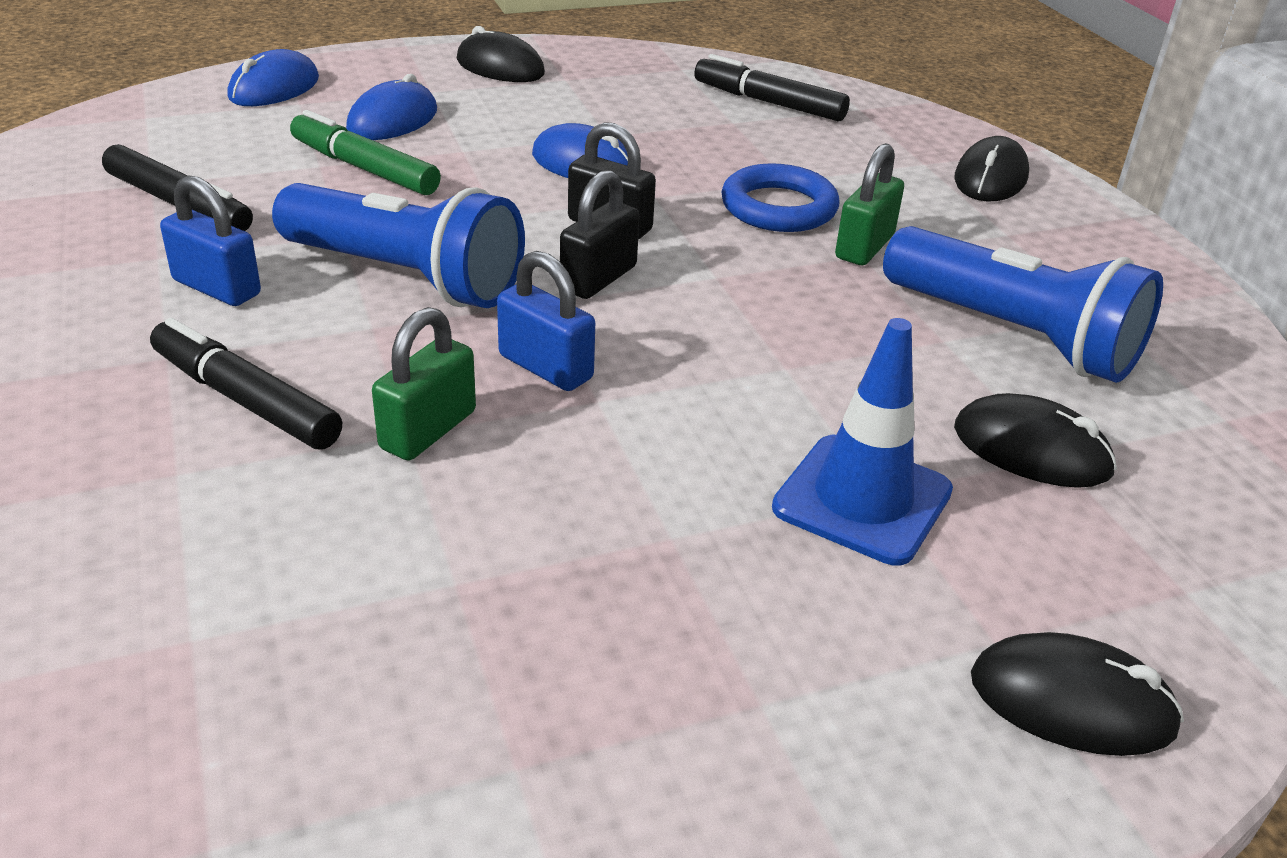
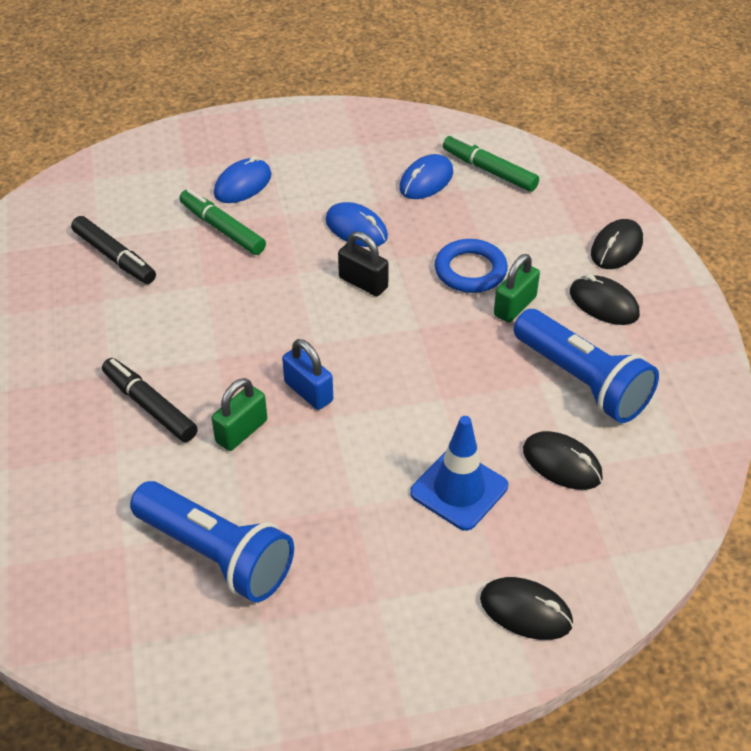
camera: 10 degrees right, 10 degrees up
blue padlock [160,175,261,306] -> none
blue mouse [227,49,319,106] -> blue mouse moved to [399,154,453,199]
blue flashlight [272,183,525,308] -> blue flashlight moved to [130,481,294,603]
black mouse [457,26,545,82] -> black mouse moved to [570,274,640,325]
black padlock [560,170,639,299] -> none
black marker [694,54,850,121] -> green marker [443,135,539,192]

